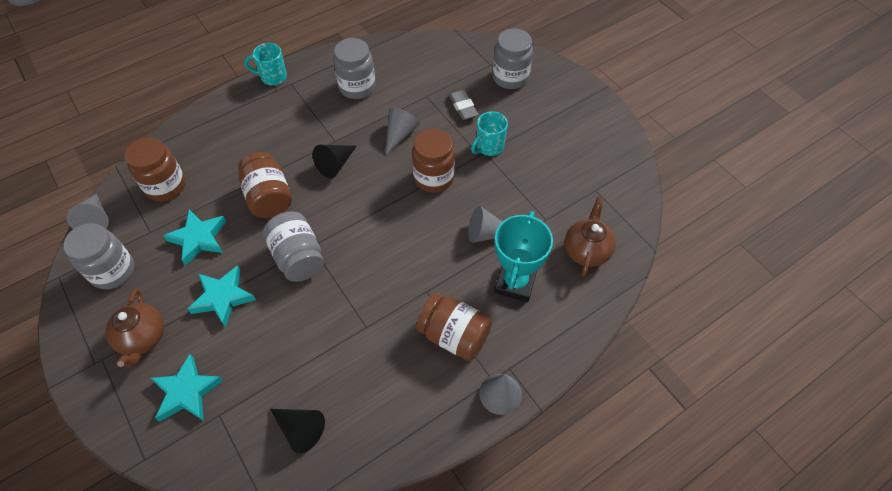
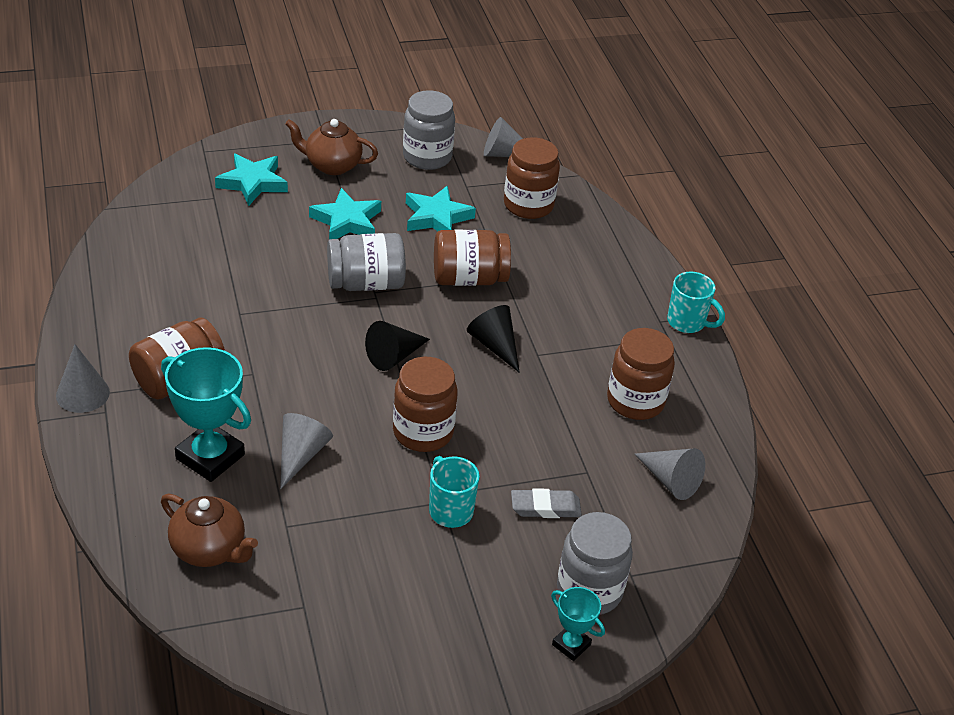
camera: 105 degrees right, 15 degrees down
turquoise mug [244,43,287,86] -> turquoise mug turned 105 degrees clockwise [667,272,725,333]
black cone [270,409,325,453] -> black cone moved to [365,321,430,371]
grey jar [333,38,376,99] -> brown jar [607,328,675,420]
grey cone [386,107,420,155] -> grey cone moved to [635,448,705,500]
none -> turquoise trophy [551,587,605,661]

